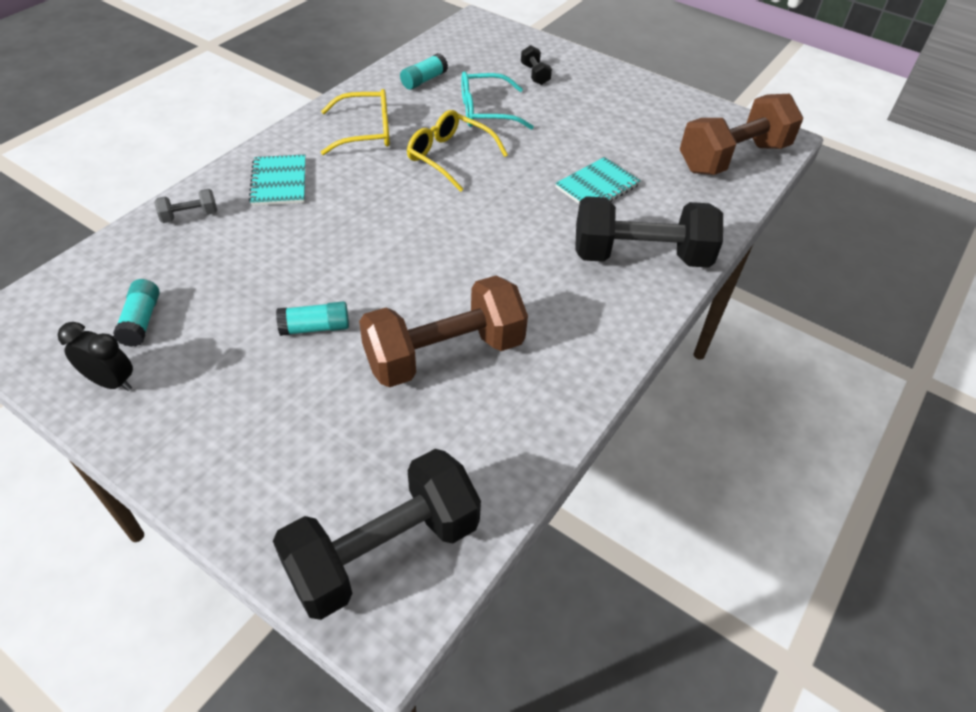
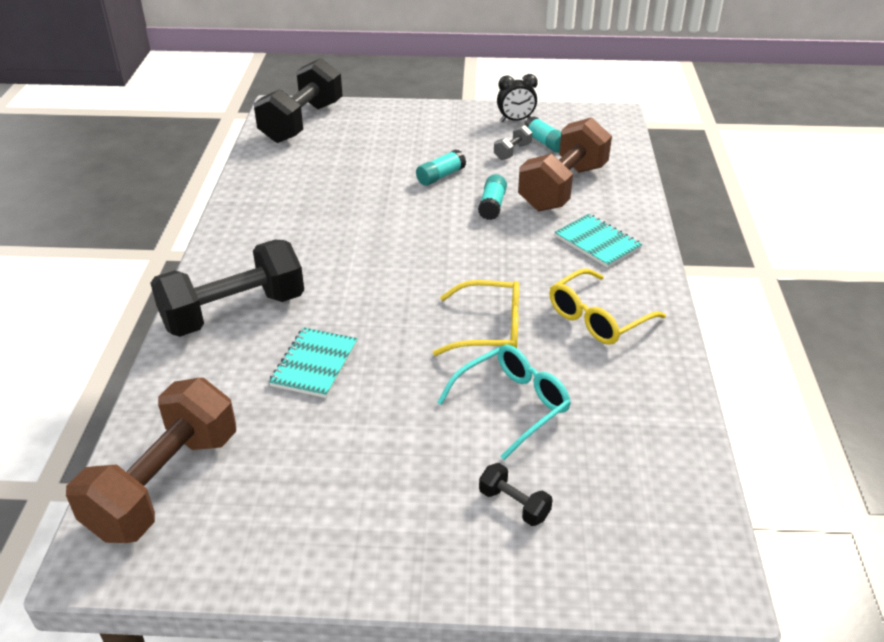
camera: 150 degrees right, 10 degrees down
grey dumbbell [154,189,217,223] -> grey dumbbell moved to [494,125,532,160]
brown dumbbell [359,276,528,387] -> brown dumbbell moved to [518,117,612,211]
turquoise glue stick [400,53,448,90] -> turquoise glue stick moved to [478,174,507,220]

